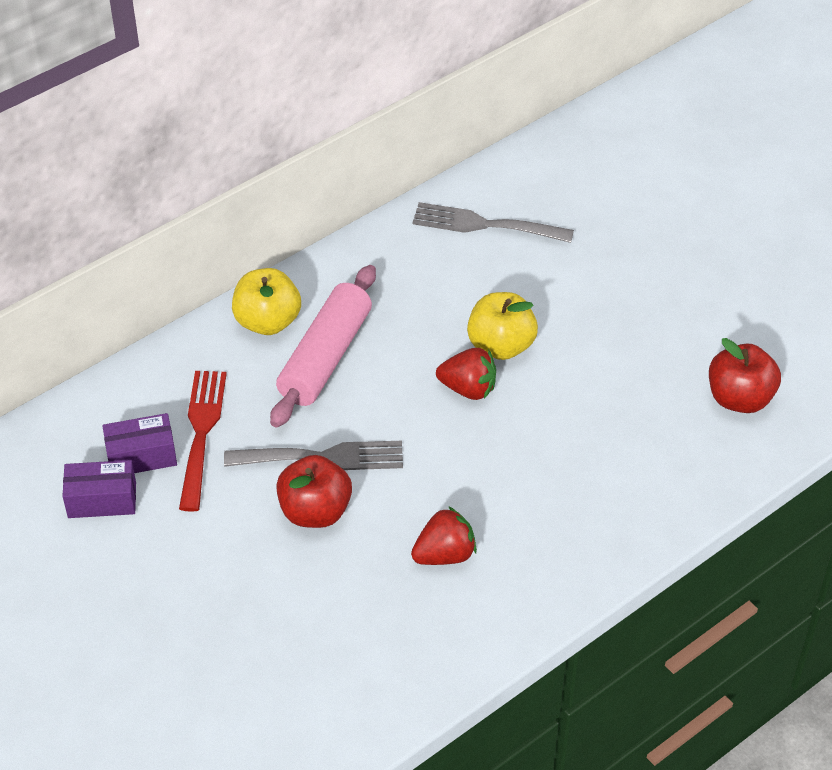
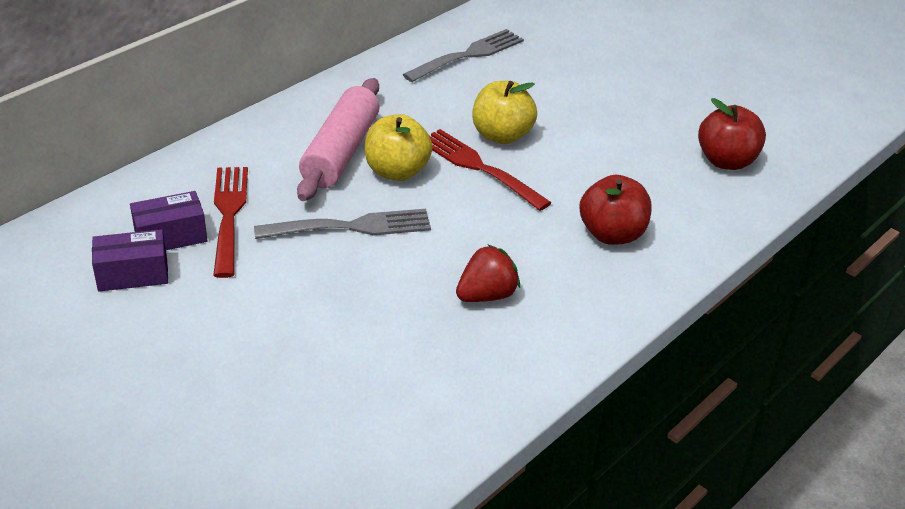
camera: 10 degrees left, 10 degrees down
yellow apple [232,268,301,335] -> yellow apple moved to [365,114,433,181]
red apple [276,455,352,528] -> red apple moved to [579,175,652,245]
grey fork [413,202,574,243] -> grey fork turned 135 degrees clockwise [403,29,524,82]
red strawberry [436,348,496,400] -> red fork [430,129,552,211]

